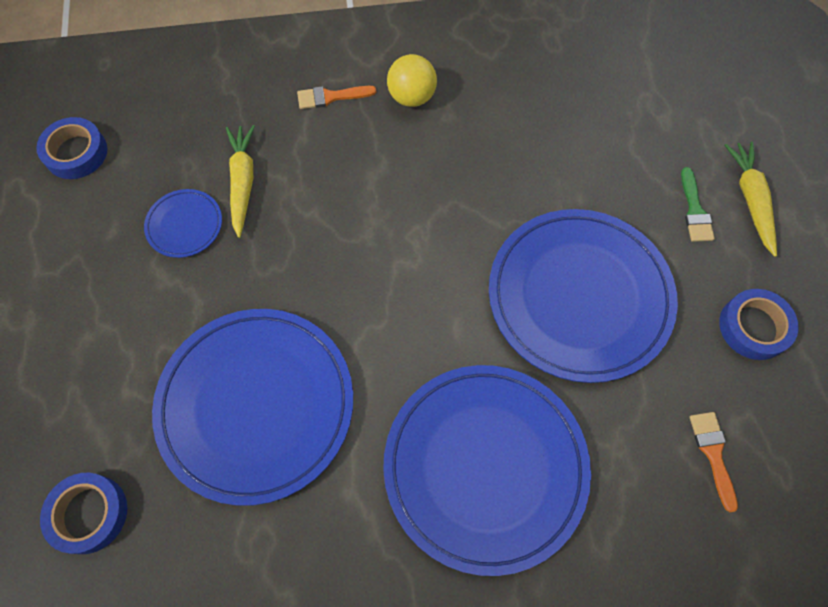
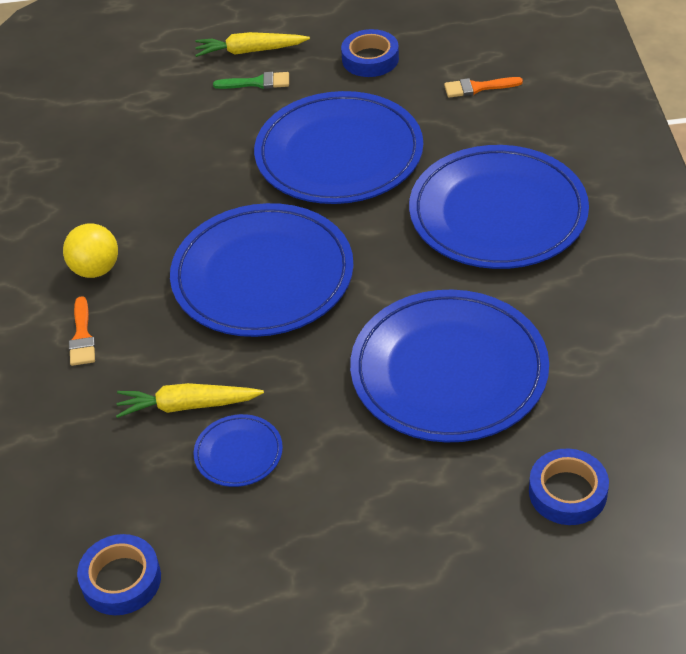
camera: 85 degrees left, 20 degrees down
none -> blue plate [170,203,354,337]

